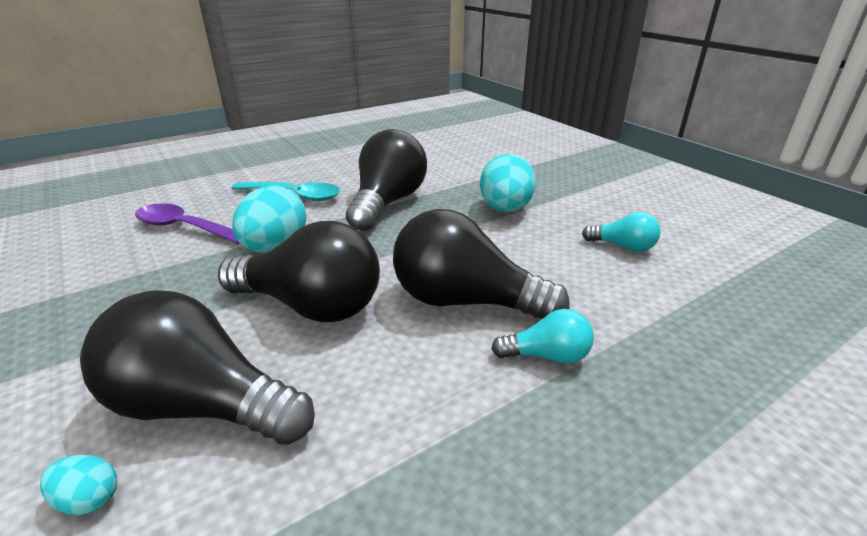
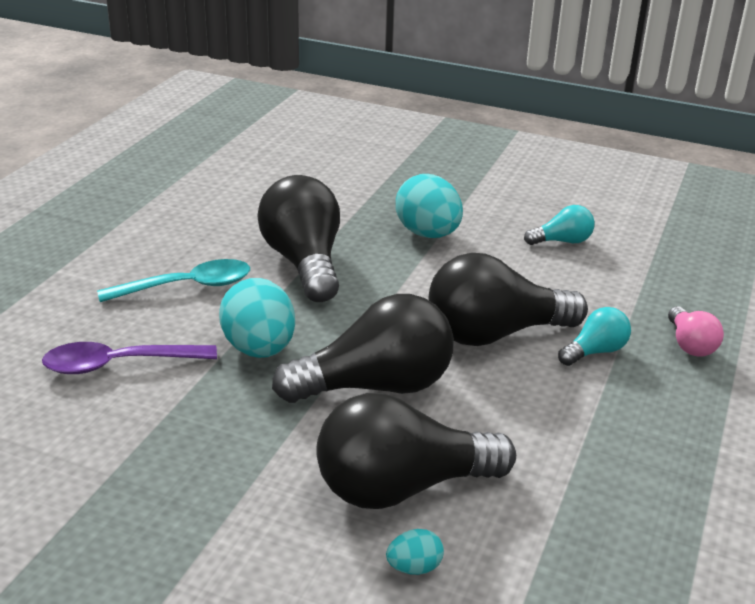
camera: 35 degrees left, 0 degrees up
none -> pink light bulb [668,306,724,357]

